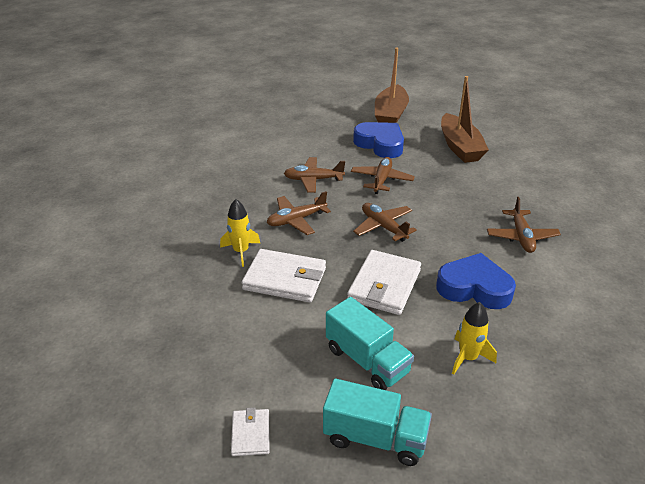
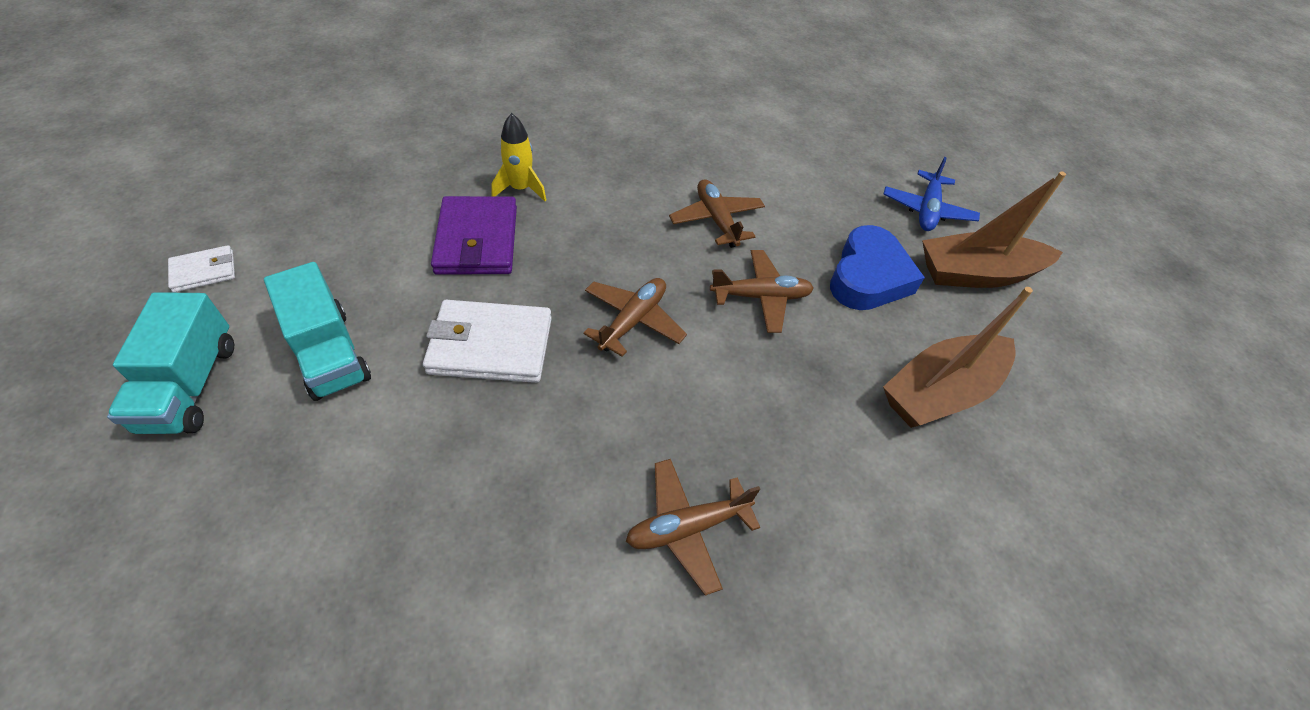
camera: 65 degrees right, 15 degrees up
white wallet [242,249,326,303] -> purple wallet [431,196,517,275]
brown plane [267,191,331,235] -> none
turquoise truck [326,297,414,390] -> turquoise truck turned 60 degrees counterclockwise [264,262,371,401]
blue heart [436,253,516,309] -> none
yellow rocket [452,302,497,375] -> none
none -> blue plane [883,157,980,231]

